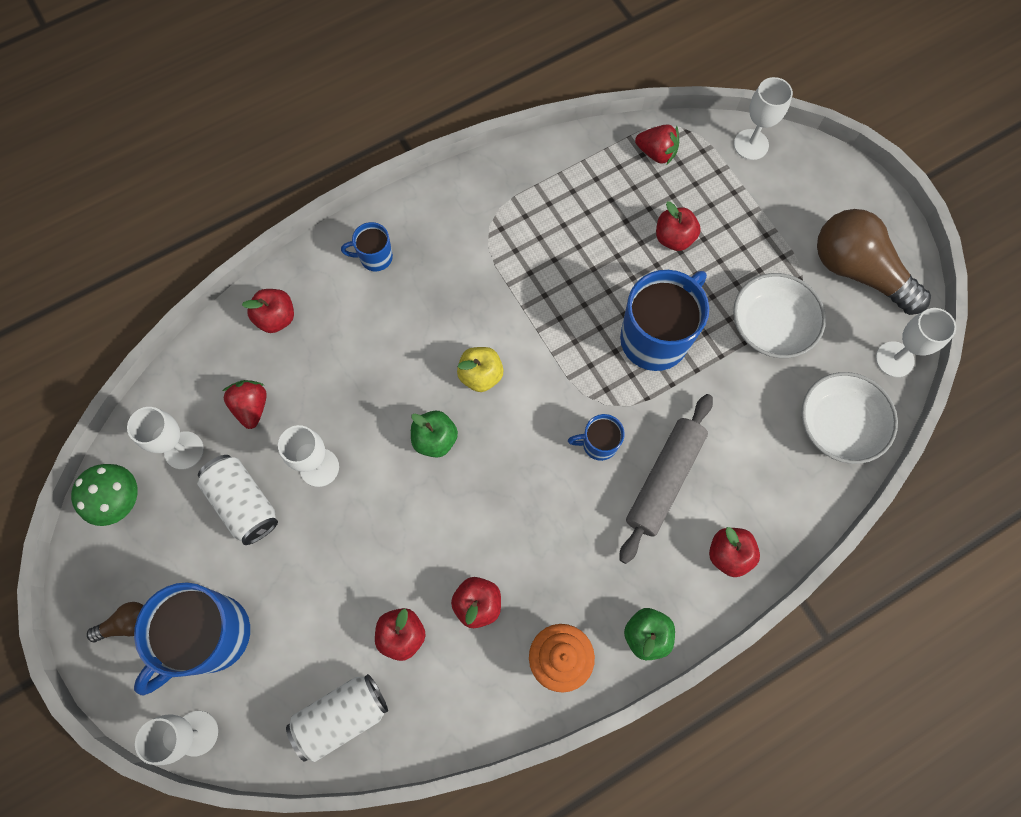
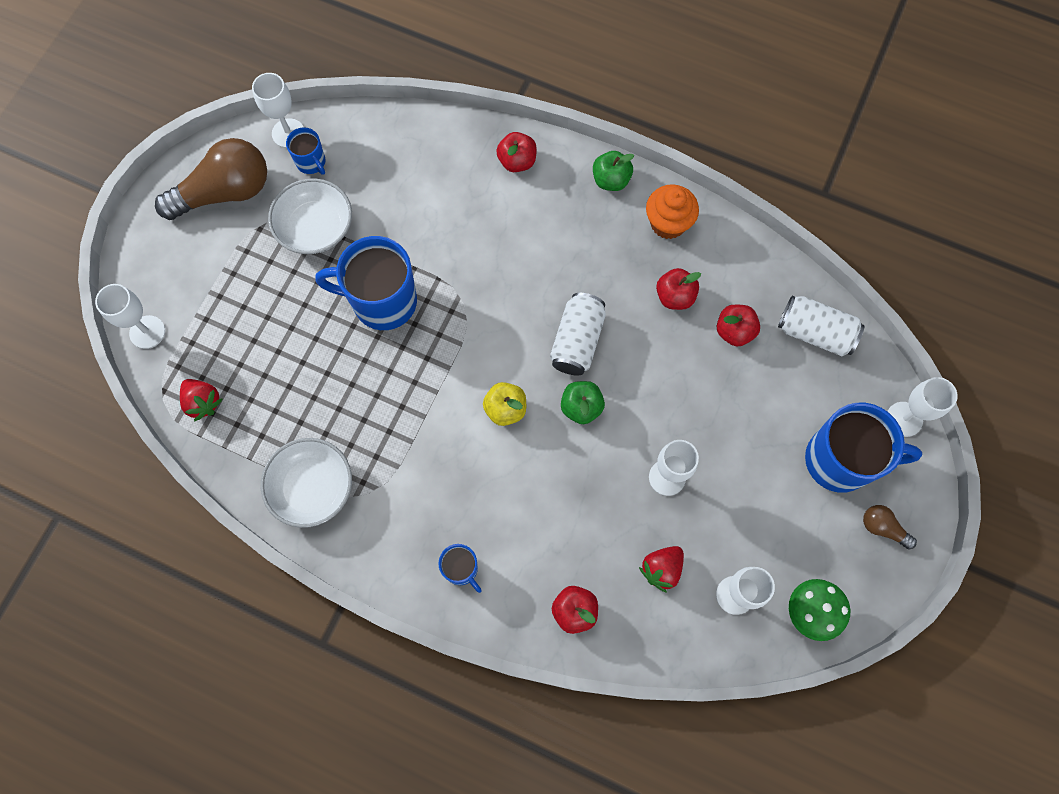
camera: 125 degrees left, 0 degrees up
white can [197,455,278,545] -> white can moved to [550,293,606,376]
blue mug [568,414,625,461] -> blue mug moved to [286,127,326,175]
grey rolling pin [620,394,713,564] -> none
red strawberry [635,124,679,165] -> red strawberry turned 150 degrees clockwise [180,379,223,422]
red apple [656,202,701,251] -> none
white bowl [801,372,898,464] -> white bowl moved to [261,438,352,528]
brown light bulb [817,209,931,315] -> brown light bulb turned 120 degrees counterclockwise [155,138,267,220]

